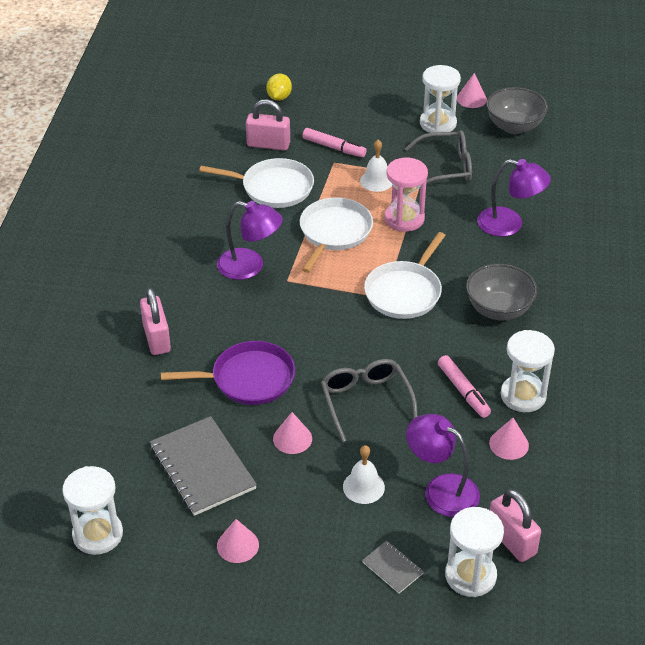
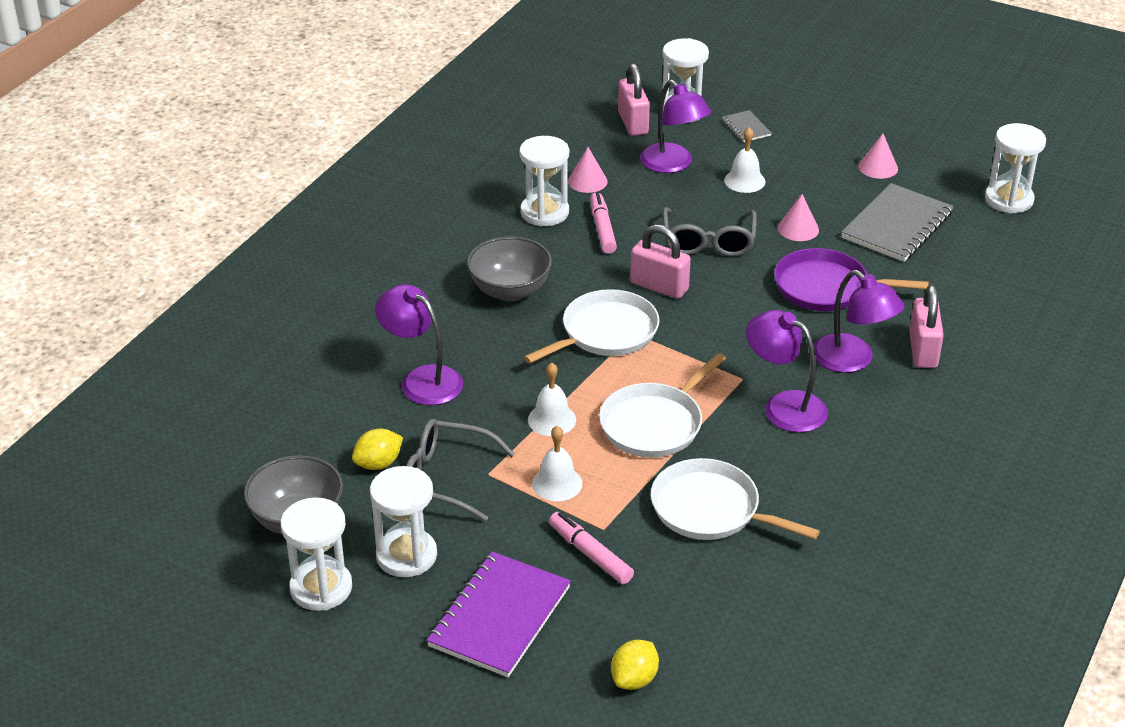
camera: 160 degrees left, 5 degrees down
grey notebook [150,416,257,516] -> grey notebook turned 45 degrees clockwise [841,183,954,262]
pink padlock [246,99,290,150] -> pink padlock moved to [630,224,691,299]
pink hourglass [385,158,428,232] -> white bell [528,362,576,436]
pink cone [457,73,487,108] -> white hourglass [281,497,352,611]
none -> yellow lemon [352,429,403,470]
none -> purple notebook [427,551,571,677]
none -> purple lamp [814,270,904,373]

